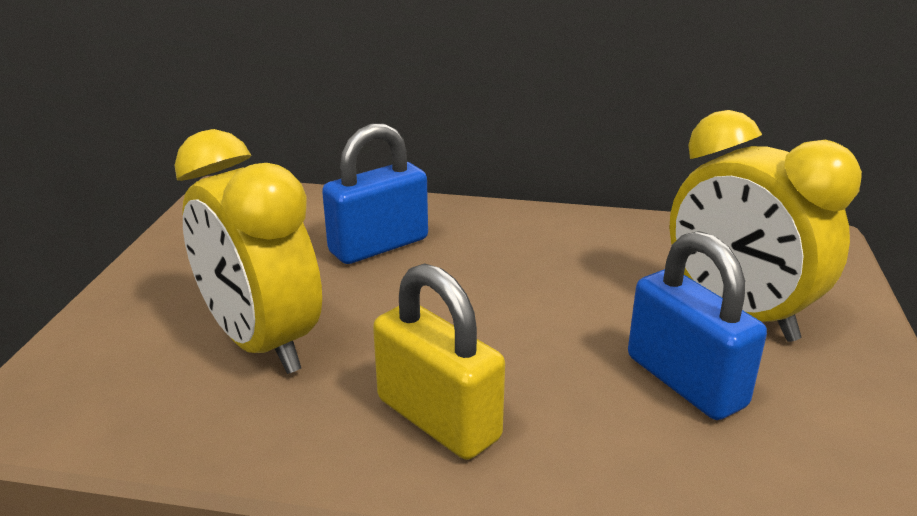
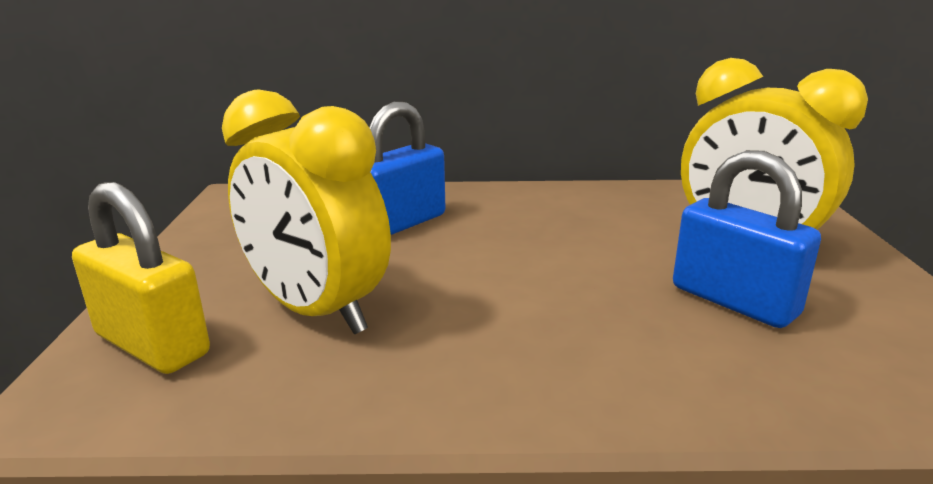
camera: 10 degrees left, 5 degrees down
yellow padlock [373,263,505,460] -> yellow padlock moved to [72,182,210,374]

